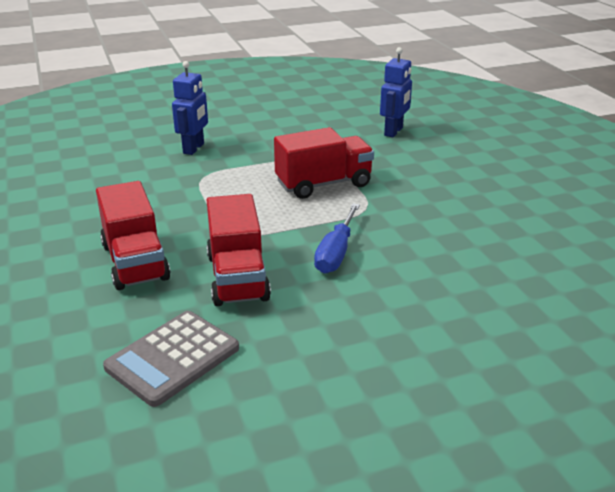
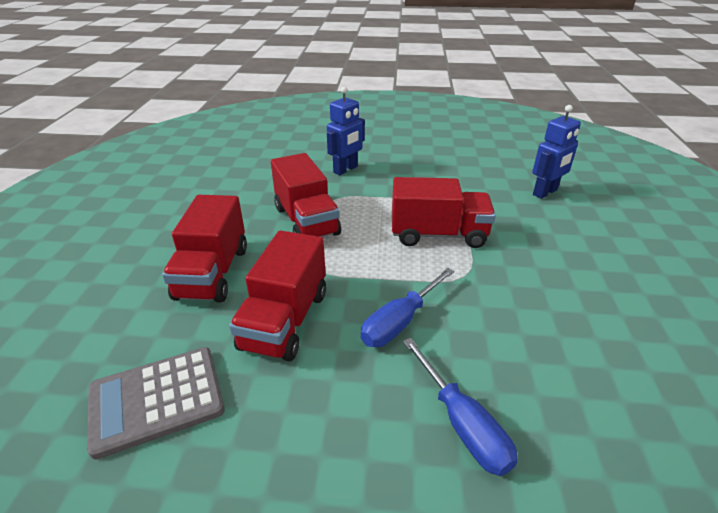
camera: 25 degrees right, 5 degrees up
none -> red truck [271,153,341,237]
none -> blue screwdriver [403,338,518,476]

